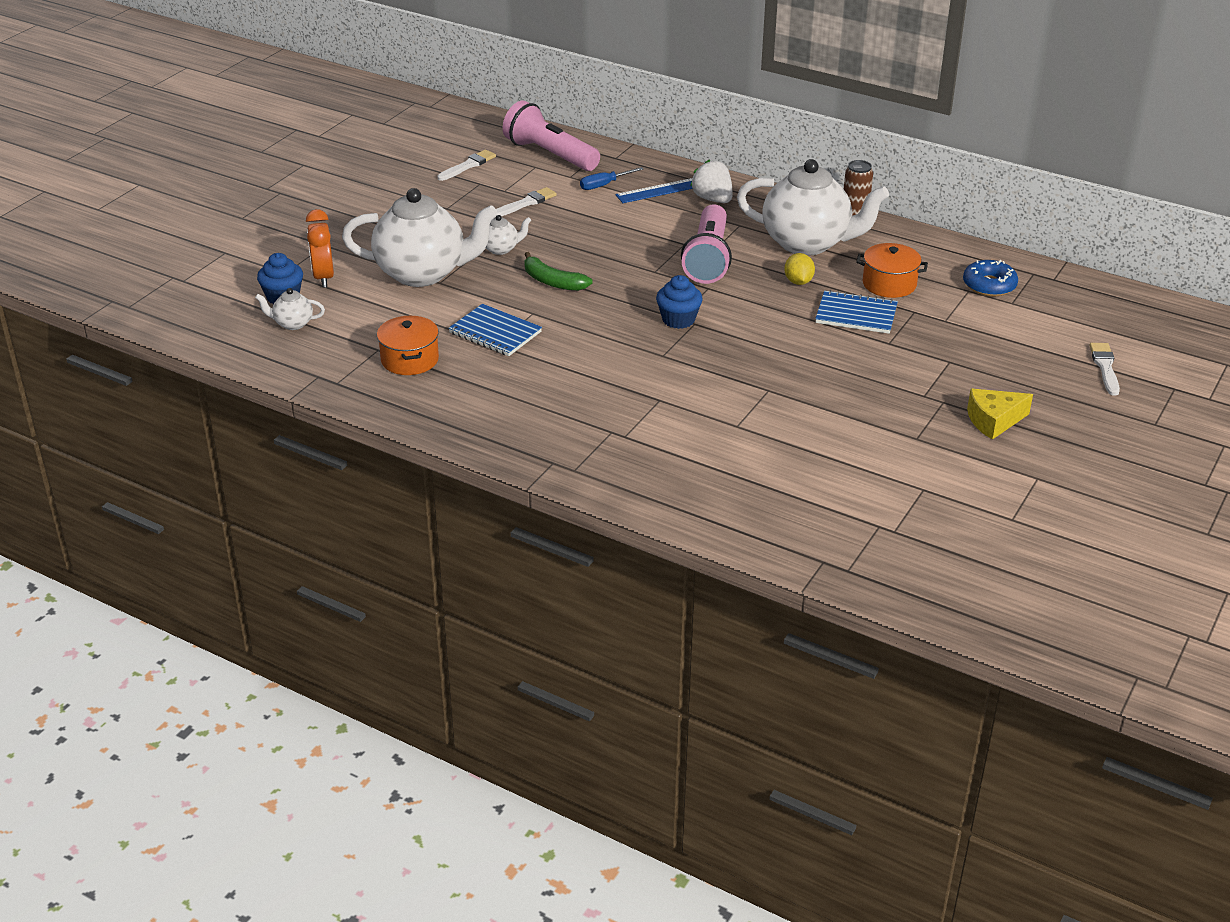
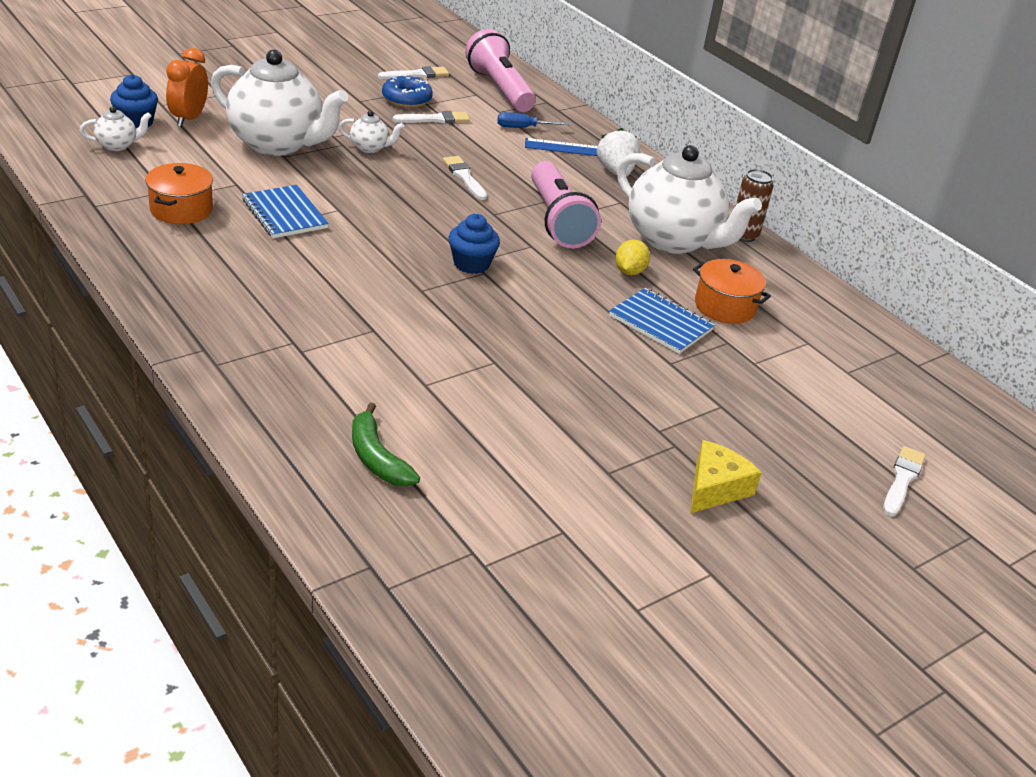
camera: 20 degrees right, 0 degrees up
white teapot [255,288,325,330] -> white teapot turned 135 degrees clockwise [80,106,151,151]
green banana [524,252,593,291] -> green banana moved to [352,402,420,486]
pink flashlight [681,204,732,284] -> pink flashlight turned 45 degrees counterclockwise [531,161,601,248]
blue donut [963,260,1018,297] -> blue donut moved to [382,75,433,108]
yellow cheese [967,389,1033,440] -> yellow cheese turned 120 degrees clockwise [690,440,762,513]
none -> white brush [443,156,487,200]

